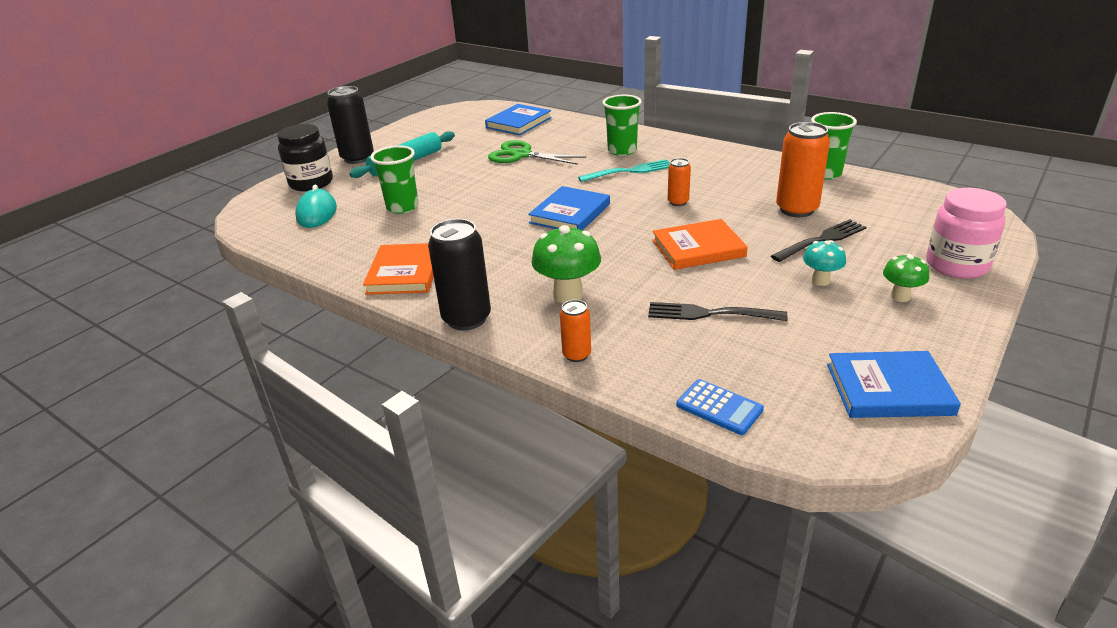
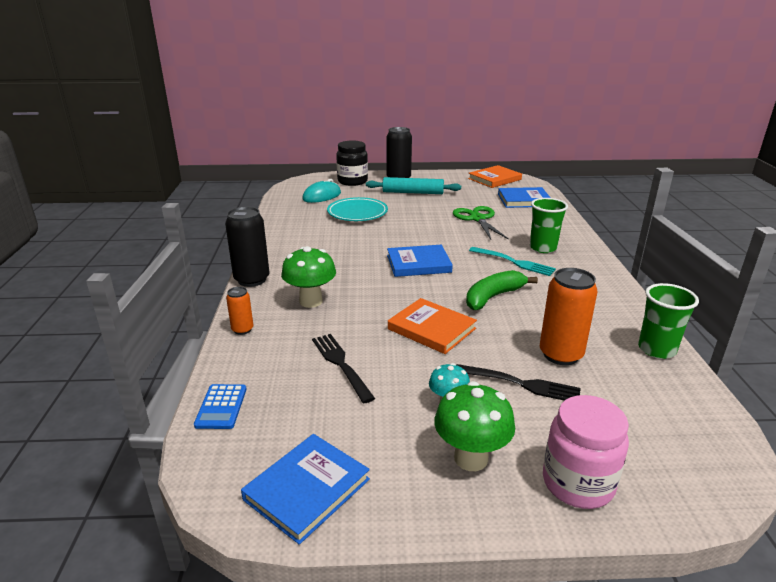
camera: 50 degrees right, 5 degrees down
orange book [363,243,434,295] -> orange book moved to [468,165,522,188]
green cup [370,146,419,214] -> turquoise plate [327,197,388,221]
orange can [668,158,691,206] -> green banana [466,270,538,310]
blue book [827,351,961,418] -> blue book turned 75 degrees clockwise [241,434,370,545]
green mushroom [883,254,929,302] -> green mushroom [434,381,515,471], size x1.69

